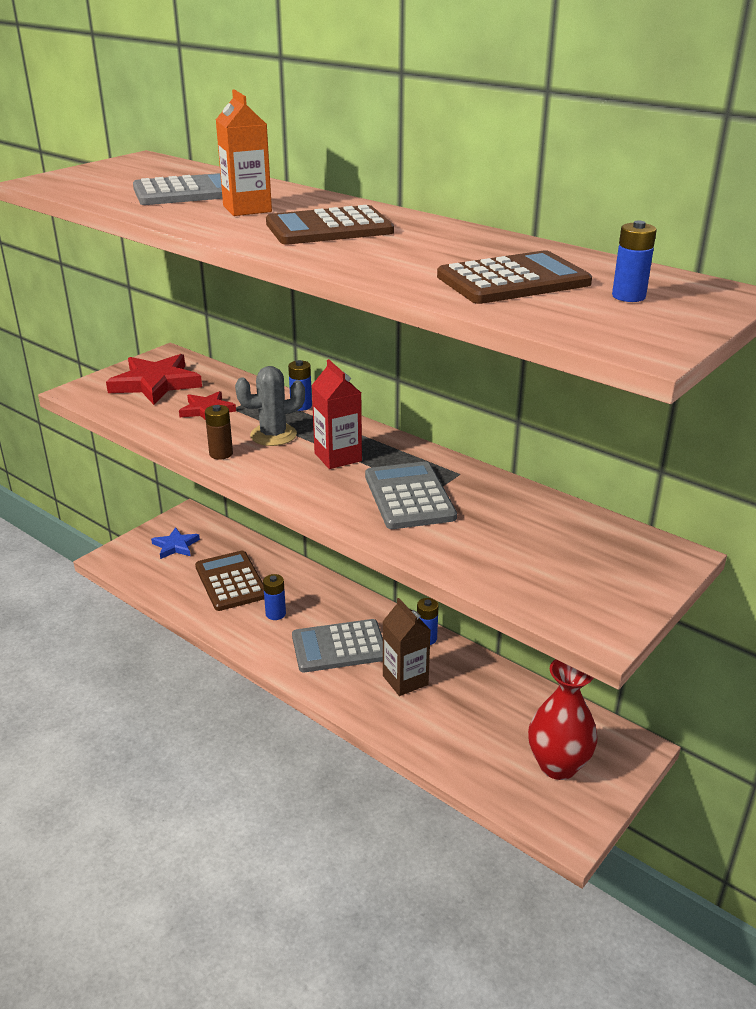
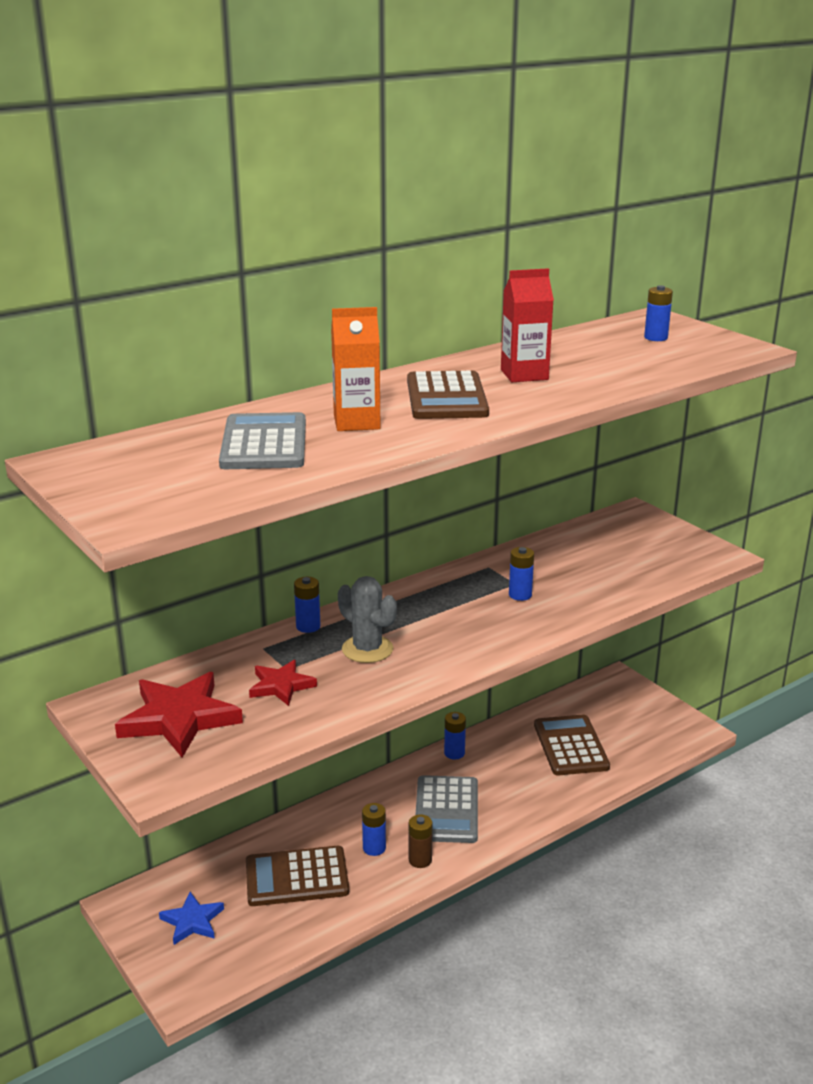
camera: 75 degrees left, 5 degrees down
brown battery [205,405,233,460] -> brown battery moved to [409,814,433,868]
grey cactus [235,366,305,446] -> grey cactus turned 45 degrees counterclockwise [338,576,397,663]
red carton [311,359,362,469] -> red carton moved to [501,268,554,382]
grey calculator [365,461,457,529] -> blue battery [509,547,534,601]
brown carton [382,598,431,696] -> none
brown calculator [437,250,592,304] -> brown calculator moved to [534,714,610,775]
red vase [528,659,598,780] -> none

